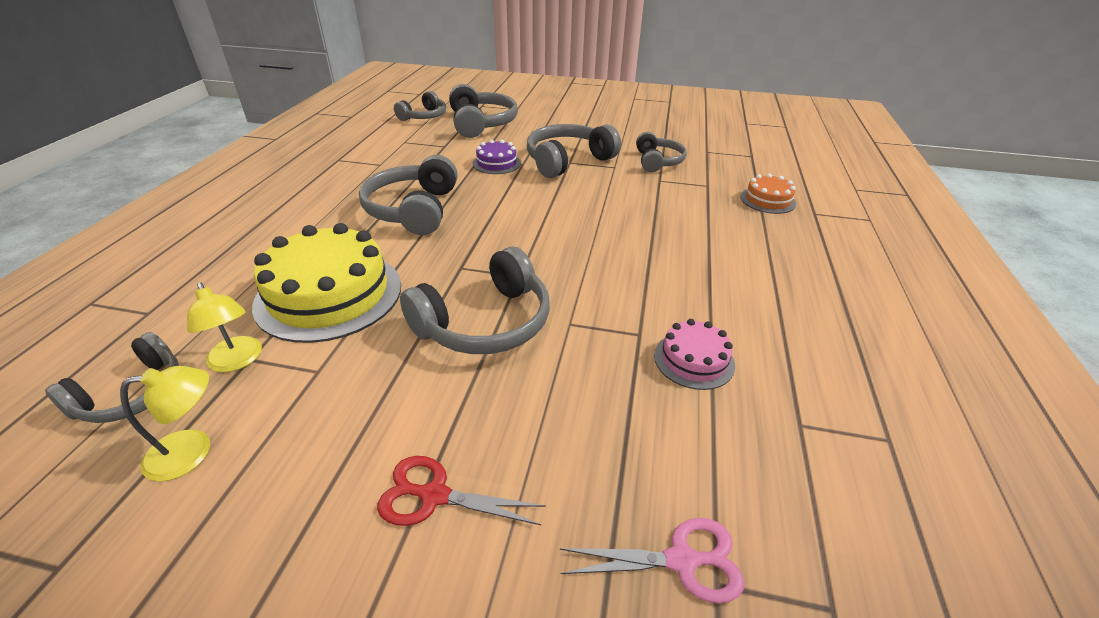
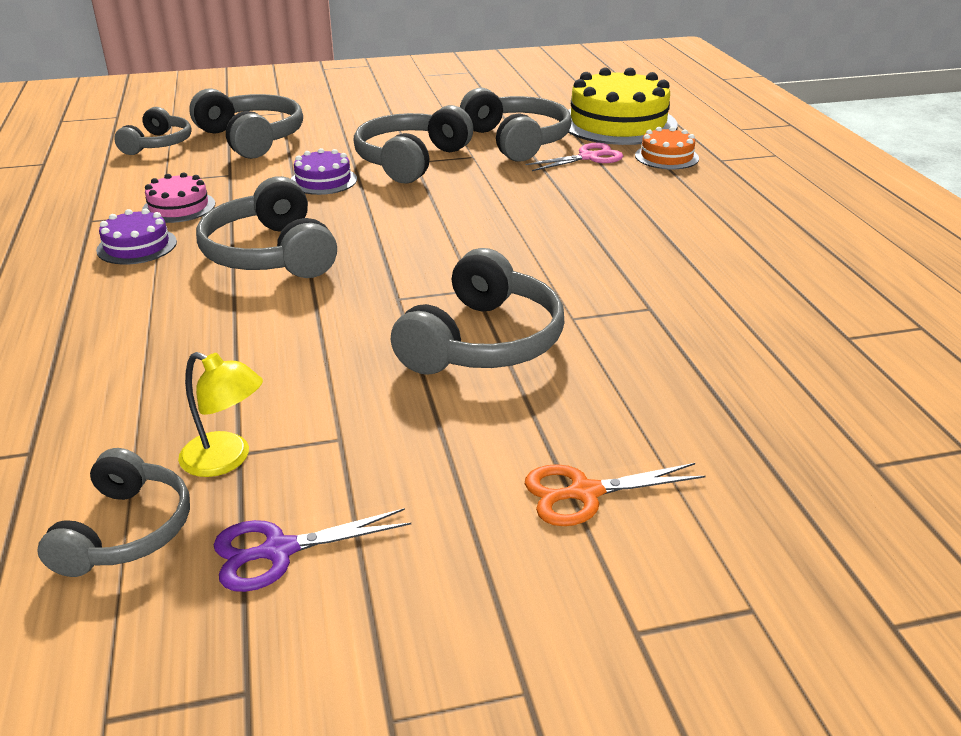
camera: 25 degrees left, 5 degrees down
yellow lamp [120,366,210,481] -> purple scissors [214,508,411,592]
yellow cake [252,223,401,343] -> yellow cake moved to [568,67,678,145]
red scissors [377,456,546,526] -> orange scissors [525,463,706,526]
pink scissors [560,518,744,603] -> pink scissors moved to [525,143,623,171]
grey headphones [636,132,687,172] -> grey headphones [460,88,572,162], size x1.57
pink cake [654,319,735,390] -> pink cake moved to [142,172,215,223]
none -> purple cake [96,209,177,264]

